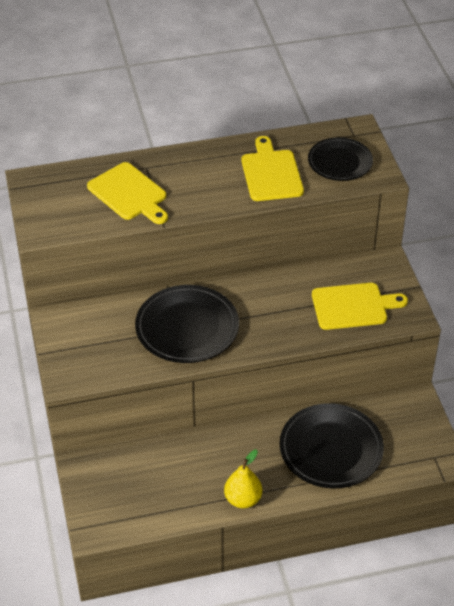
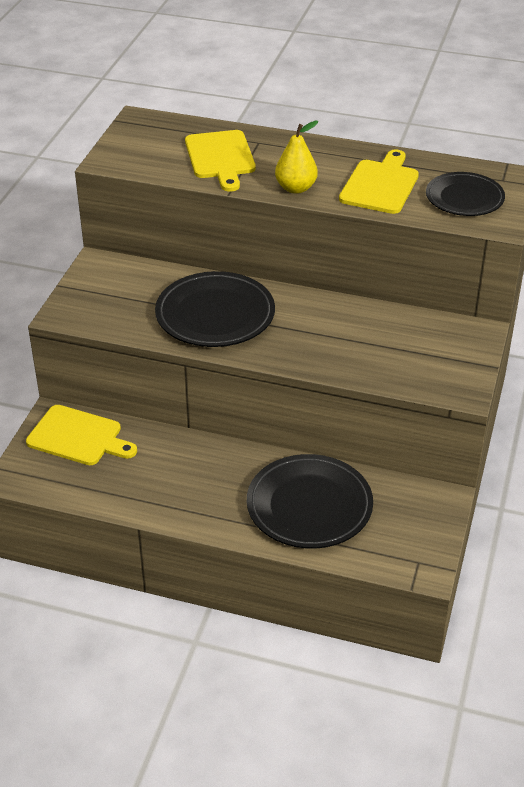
camera: 30 degrees right, 5 degrees down
yellow pear [224,450,262,508] -> yellow pear moved to [275,120,318,194]
yellow cutting board [312,283,408,330] -> yellow cutting board moved to [26,405,137,465]

